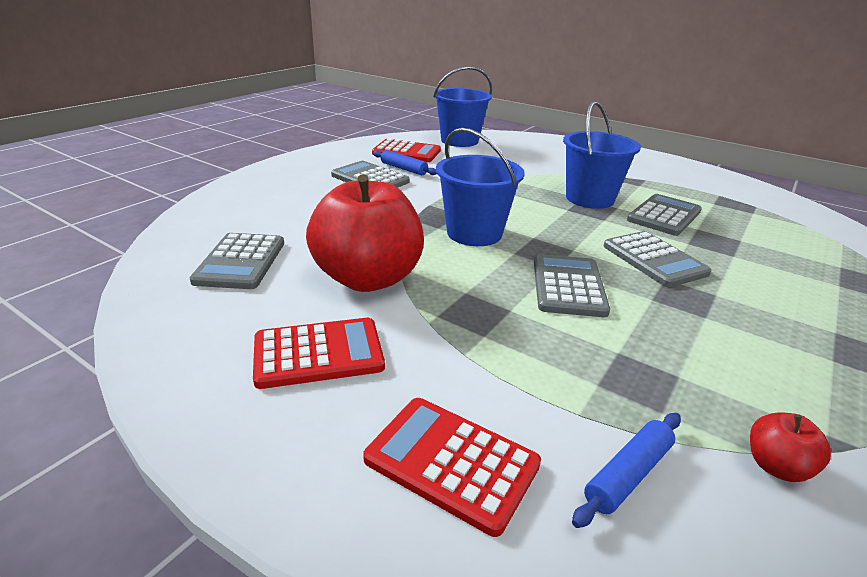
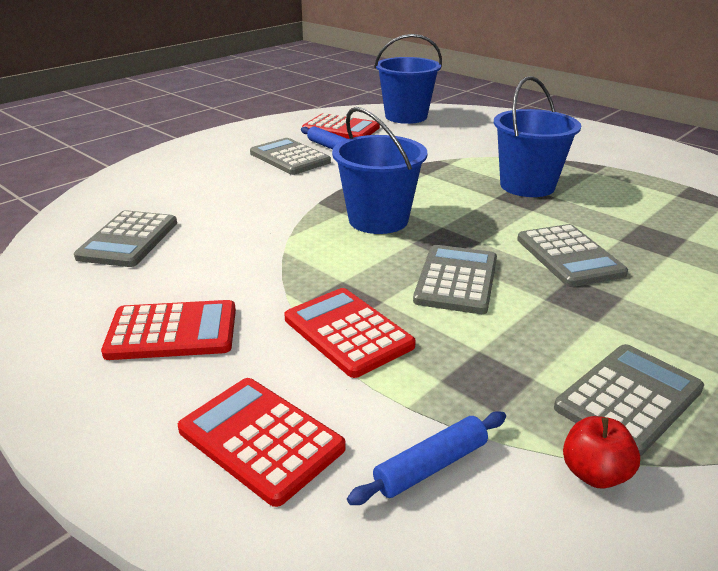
camera: 10 degrees right, 0 degrees up
red apple [306,174,424,292] -> none
grey calculator [627,194,702,236] -> grey calculator moved to [554,344,704,457]
none -> red calculator [284,288,416,378]

